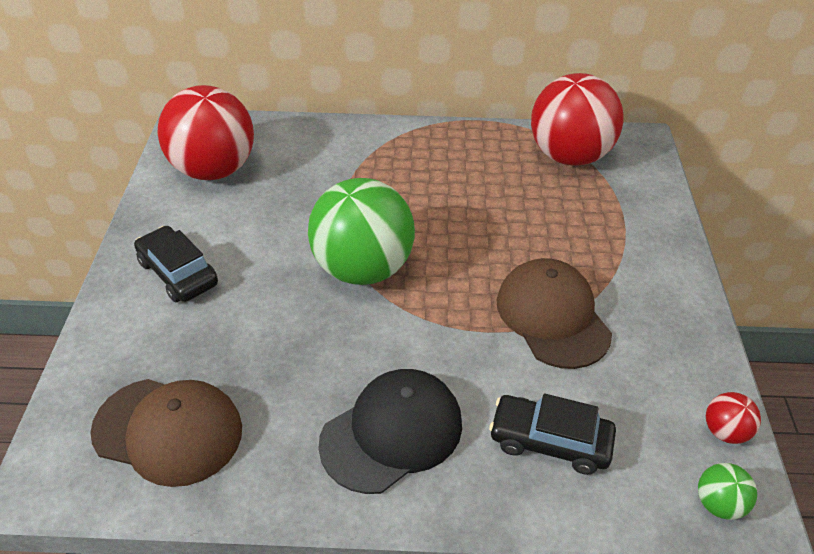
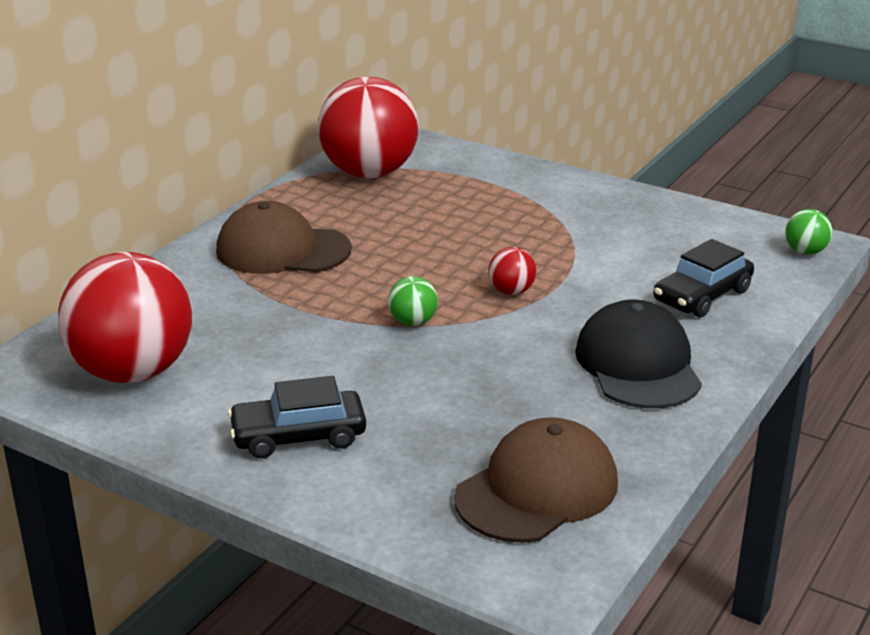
camera: 60 degrees left, 15 degrees down
green ball [308,178,415,285] -> green ball [388,276,438,326], size x0.41
brown cap [497,258,612,369] -> brown cap moved to [216,201,352,274]
red ball [706,392,761,444] -> red ball moved to [488,247,536,295]

